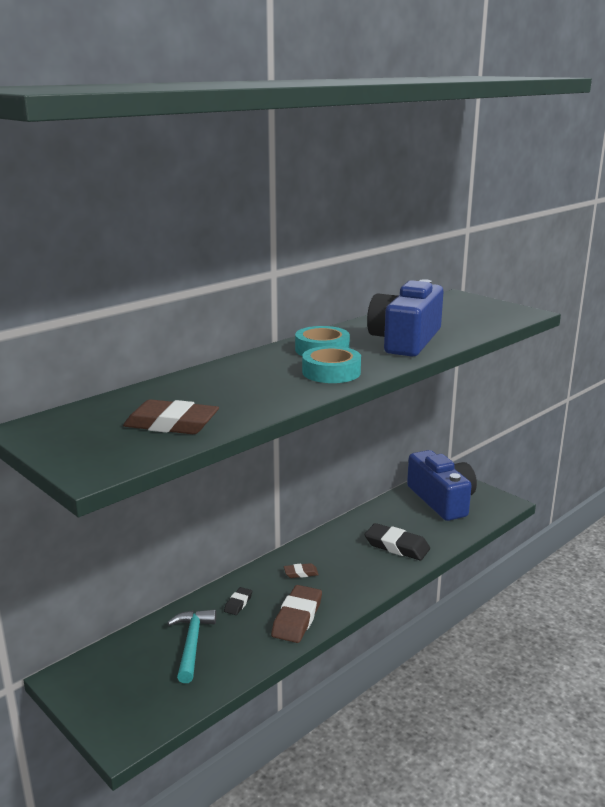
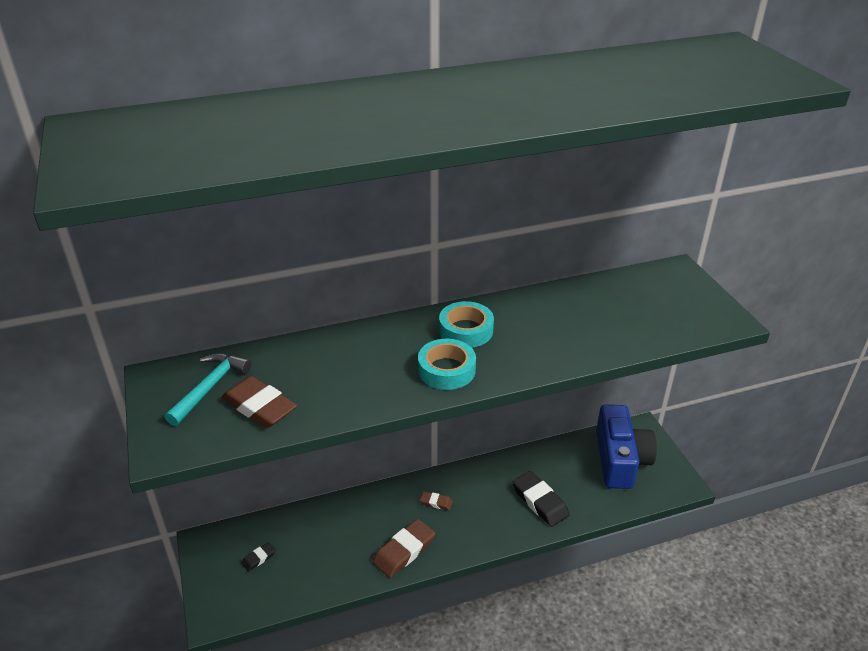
camera: 25 degrees right, 15 degrees up
turquoise hammer [167,610,216,683] -> turquoise hammer moved to [165,353,251,426]
black eraser [224,587,252,615] -> black eraser moved to [241,542,276,572]
blue camera [367,279,444,357] -> none

